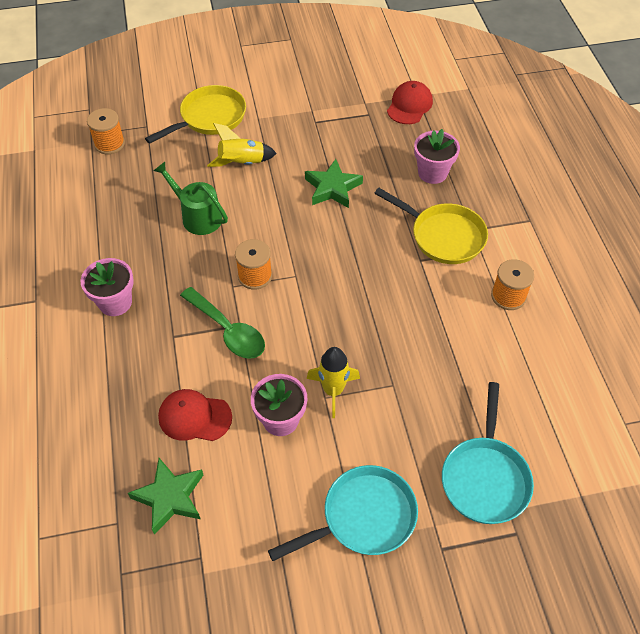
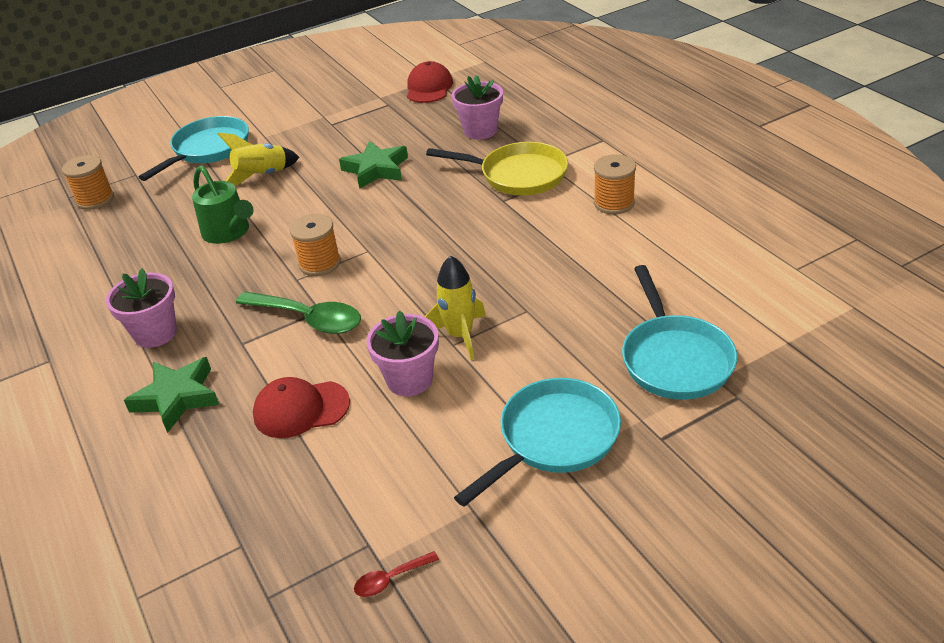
camera: 15 degrees left, 15 degrees down
green star [128,458,203,535] -> green star moved to [124,357,219,433]
yellow pan [145,85,246,144] -> turquoise pan [139,116,249,181]
green watering can [153,162,228,235] -> green watering can turned 150 degrees counterclockwise [192,165,254,244]
none -> red spoon [354,551,439,597]

